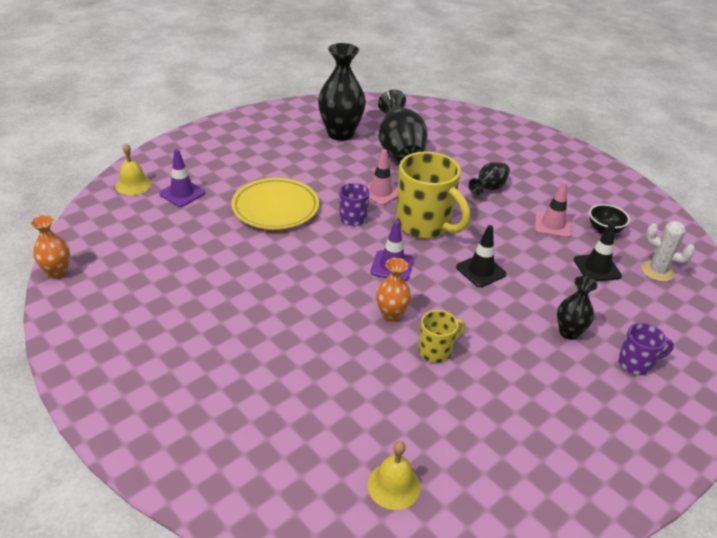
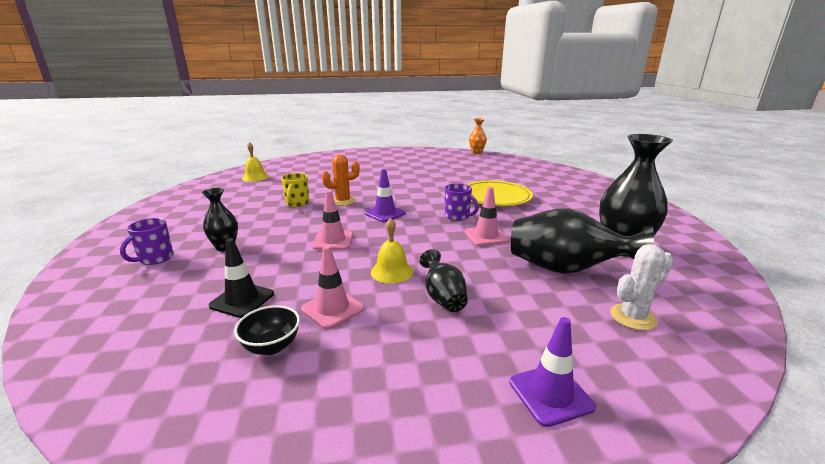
camera: 125 degrees right, 15 degrees down
yellow bell [116,143,152,195] -> yellow bell moved to [371,218,413,283]
purple traffic cone [159,149,205,207] -> purple traffic cone moved to [510,317,596,427]
orange vase [376,258,411,322] -> orange cactus [322,155,360,206]
yellow mug [396,151,470,238] -> none
black traffic cone [456,225,506,287] -> pink traffic cone [312,190,353,250]
white cactus [641,221,695,282] -> white cactus moved to [610,244,674,331]

